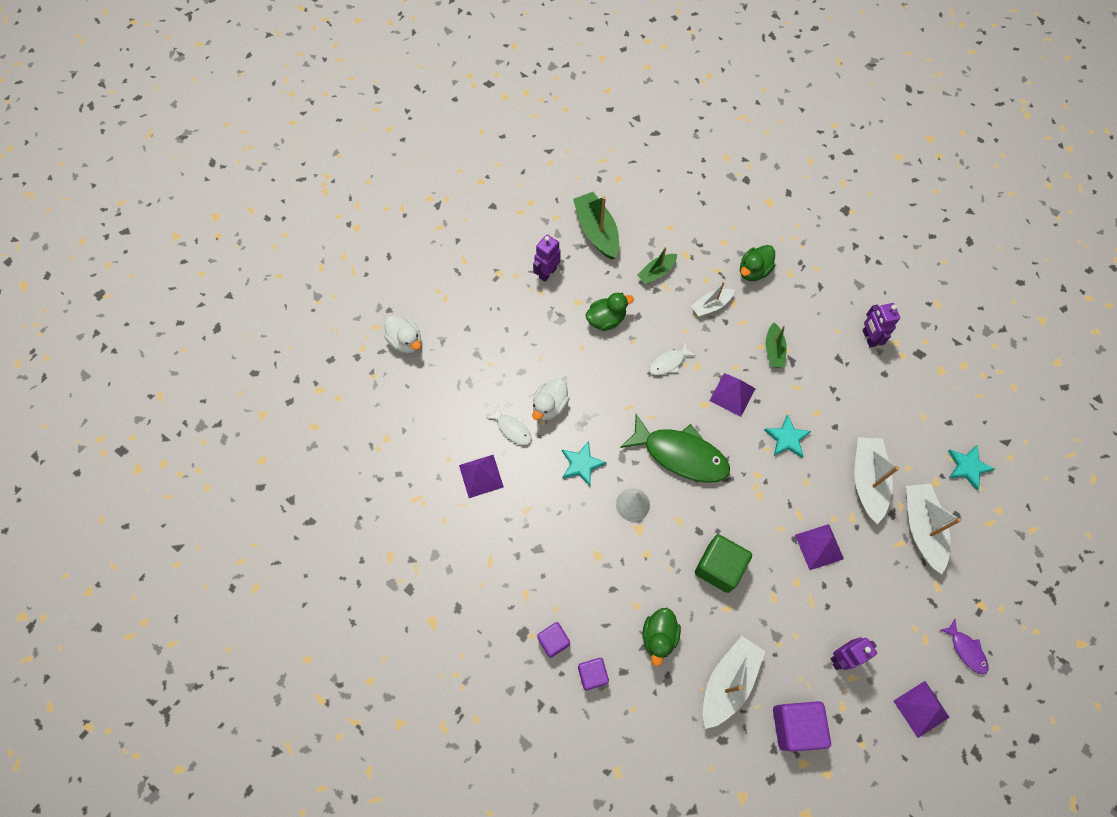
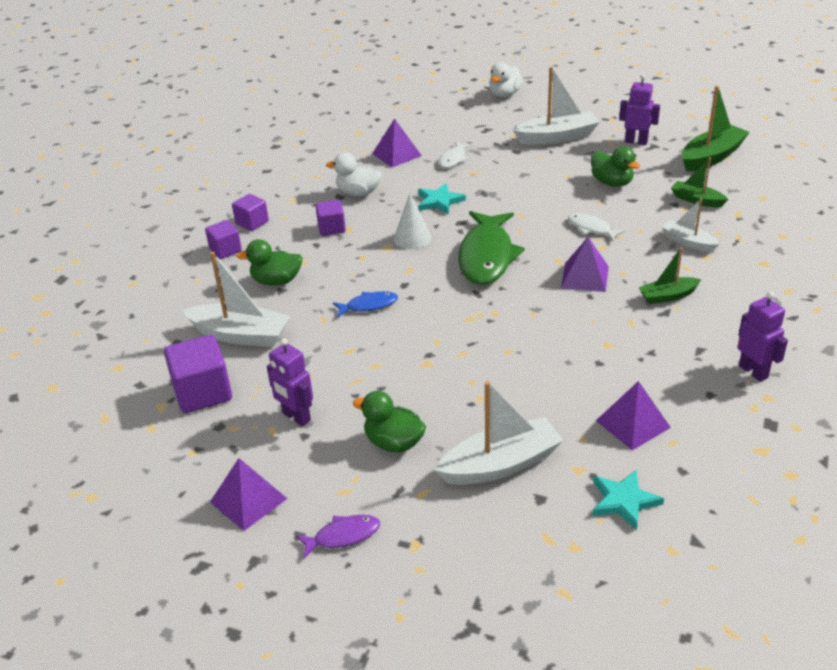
camera: 75 degrees right, 30 degrees down
white duck [532,378,570,420] -> white duck moved to [326,153,382,196]
green cube [695,534,752,593] -> blue fish [333,291,398,317]
green duck [740,245,775,281] -> green duck moved to [353,391,426,452]
turquoise star [764,415,811,458] -> none
purple pyramid [795,524,844,570] -> purple pyramid moved to [596,381,671,450]
white boat [855,437,899,524] -> white boat moved to [513,67,600,145]
purple robot [862,303,900,347] -> purple robot turned 90 degrees clockwise [738,292,788,382]
purple fish [941,619,989,674] -> purple fish turned 150 degrees counterclockwise [296,515,380,558]
none -> purple cube [315,200,346,236]

